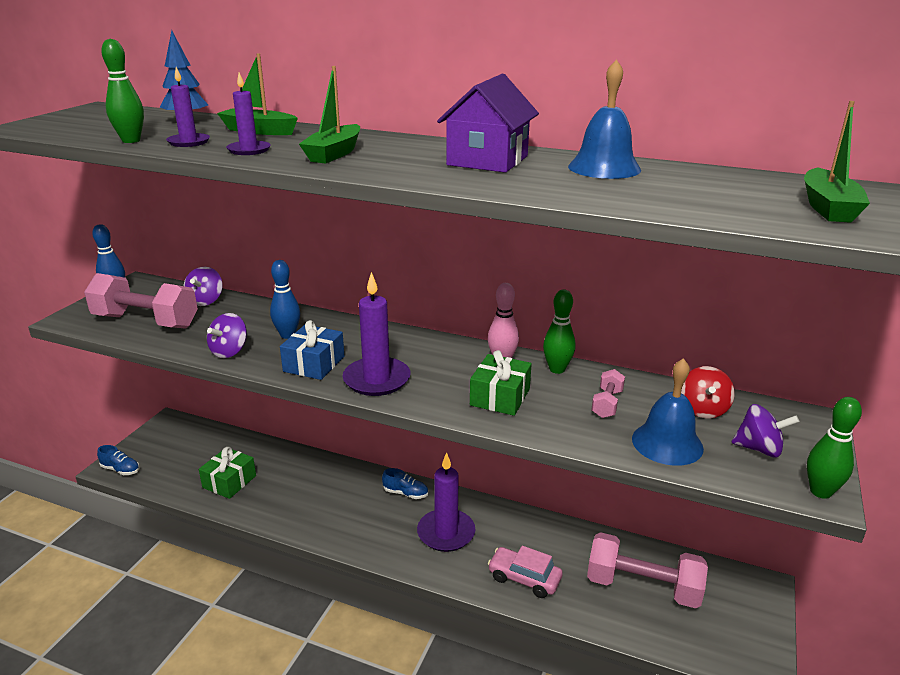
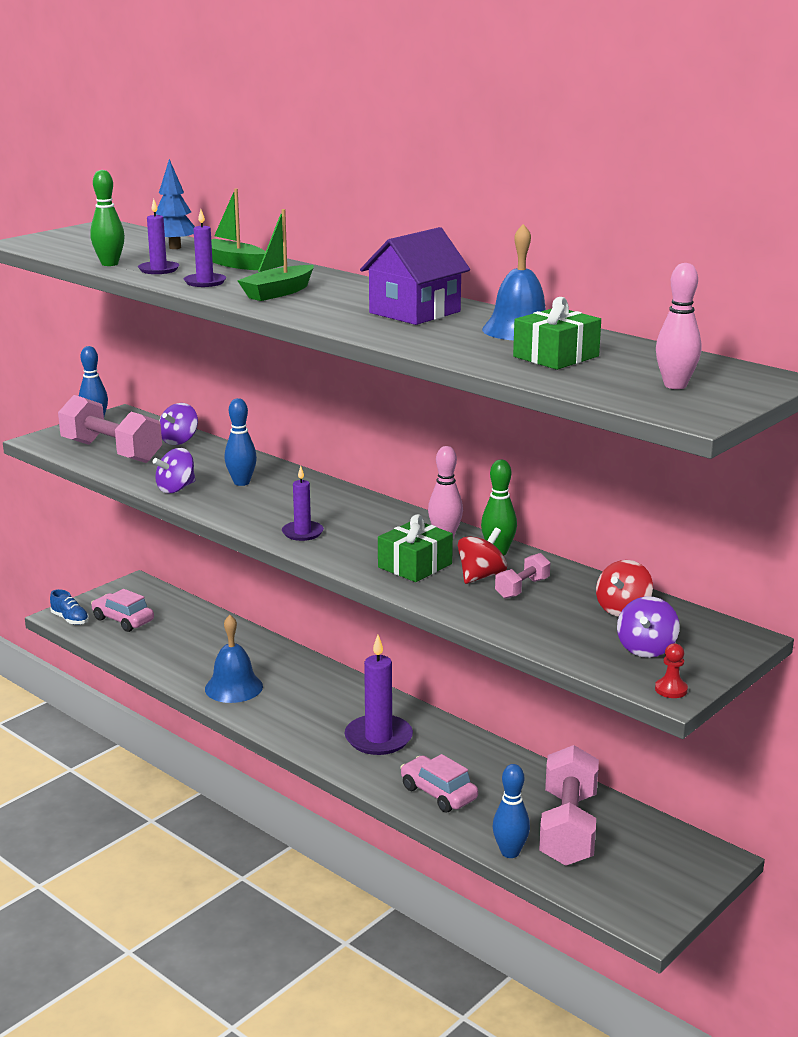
camera: 20 degrees right, 5 degrees down
green gift [199,447,256,499] -> green gift moved to [513,297,601,370]
blue gift [280,320,344,380] -> none
purple candle [343,272,411,396] -> purple candle [282,466,324,541], size x0.58
blue shoe [382,468,428,499] -> none
pink dumbbell [587,532,708,608] -> pink dumbbell turned 60 degrees clockwise [539,745,599,866]
blue bell [632,358,704,466] -> blue bell moved to [205,615,263,703]
purple spinning top [731,404,799,458] -> purple spinning top turned 75 degrees clockwise [617,596,680,658]
green boat [804,101,870,223] -> pink bowling pin [656,263,701,389]
green bowling pin [807,397,862,499] -> red pawn [655,643,688,698]
none -> pink car [91,589,154,632]
none -> red spinning top [458,527,507,584]
none -> blue bowling pin [493,764,530,858]

